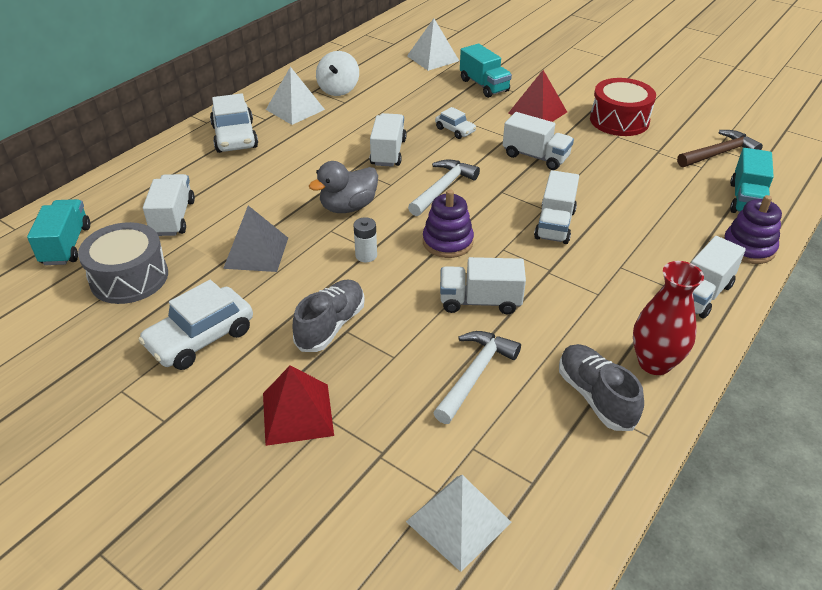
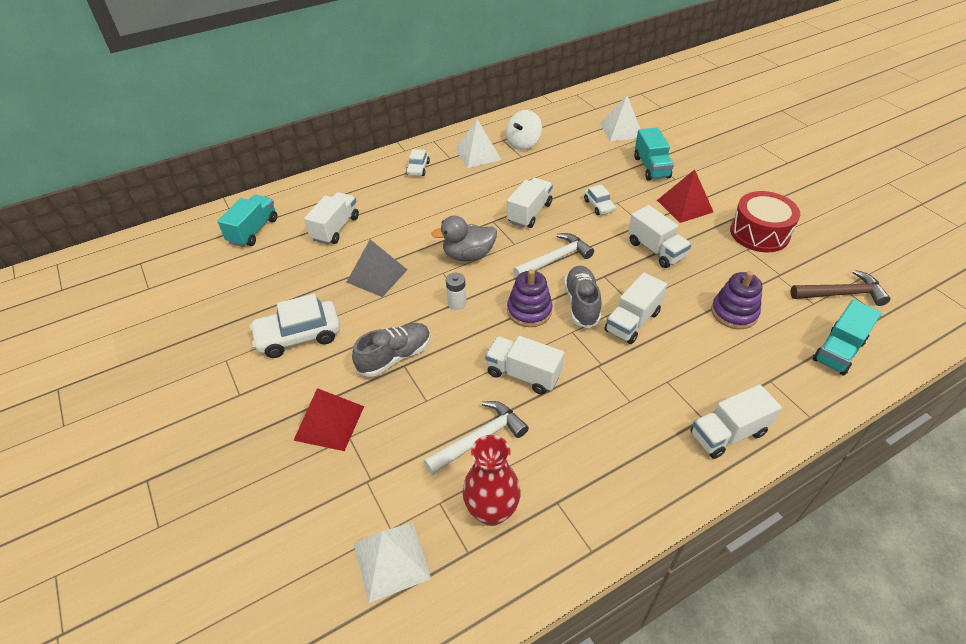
camera: 25 degrees right, 5 degrees up
grey drum [78,222,168,304] -> none
white car [210,93,258,153] -> white car [406,149,430,176], size x0.54
grey shoe [559,344,644,431] -> grey shoe moved to [564,266,601,328]
red vase [633,261,704,375] -> red vase moved to [463,435,521,526]
purple stacking toy [723,195,782,264] -> purple stacking toy moved to [711,271,762,329]

